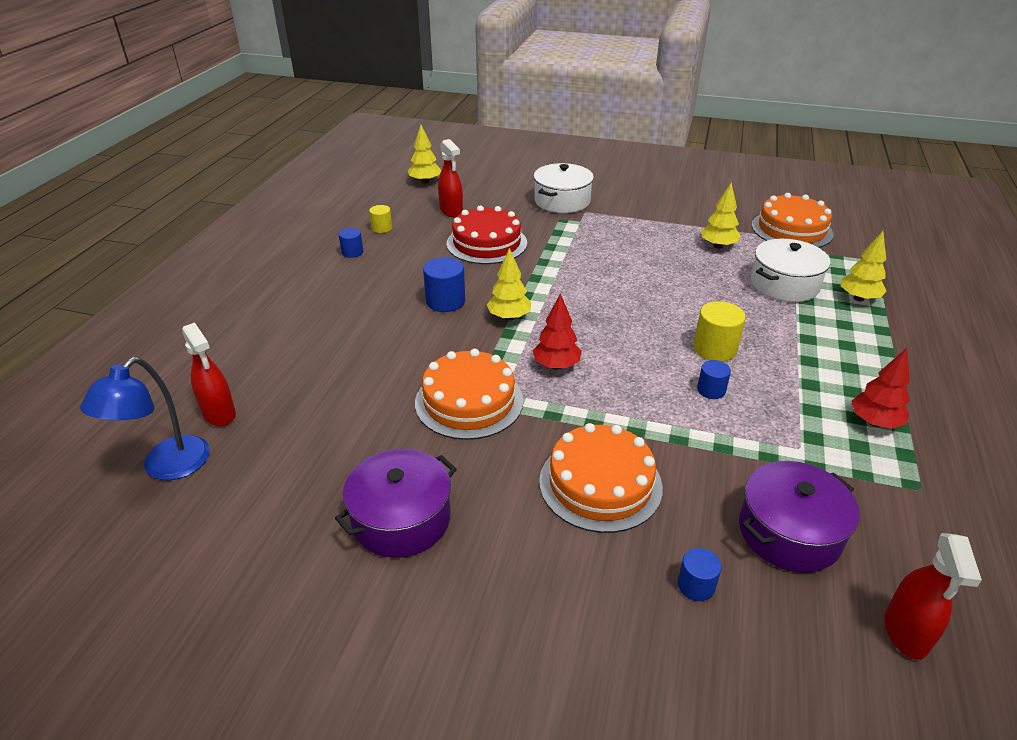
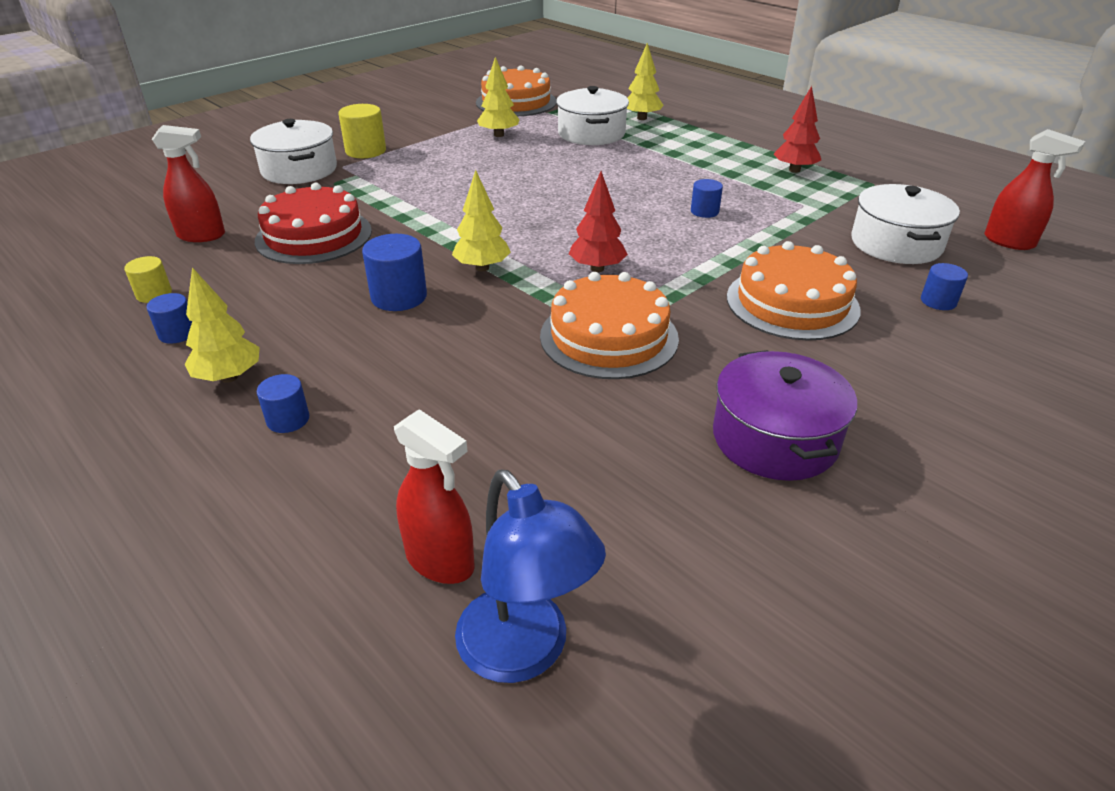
camera: 60 degrees left, 0 degrees up
red spray bottle [182,323,236,426] -> red spray bottle turned 45 degrees clockwise [394,409,475,584]
yellow tree [408,125,441,184] -> yellow tree moved to [184,267,260,383]
yellow cylinder [694,301,746,362] -> yellow cylinder moved to [338,104,386,158]
purple pot [739,461,859,573] -> white pot [852,184,960,264]
none -> blue cylinder [257,374,309,433]

